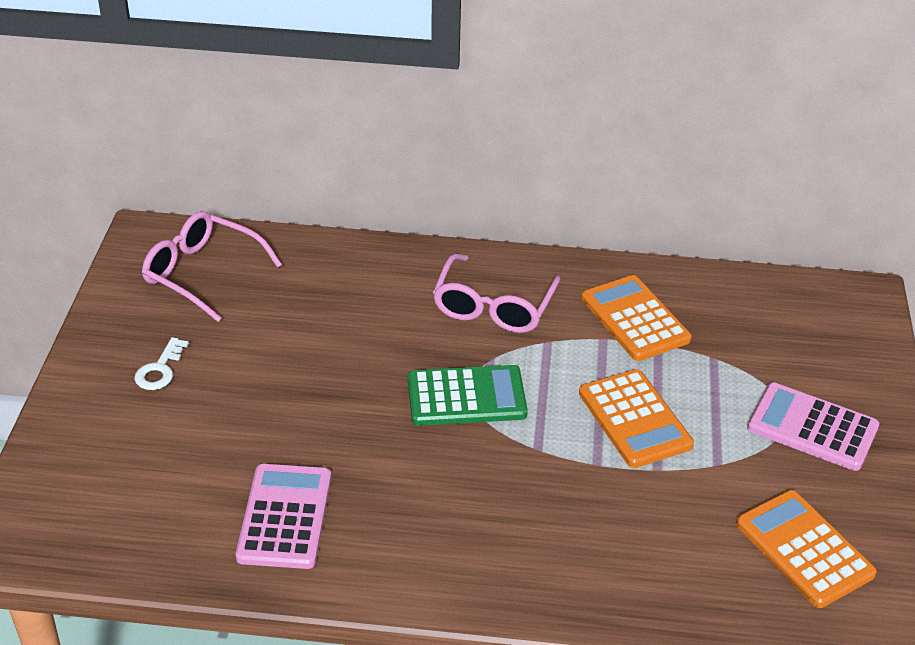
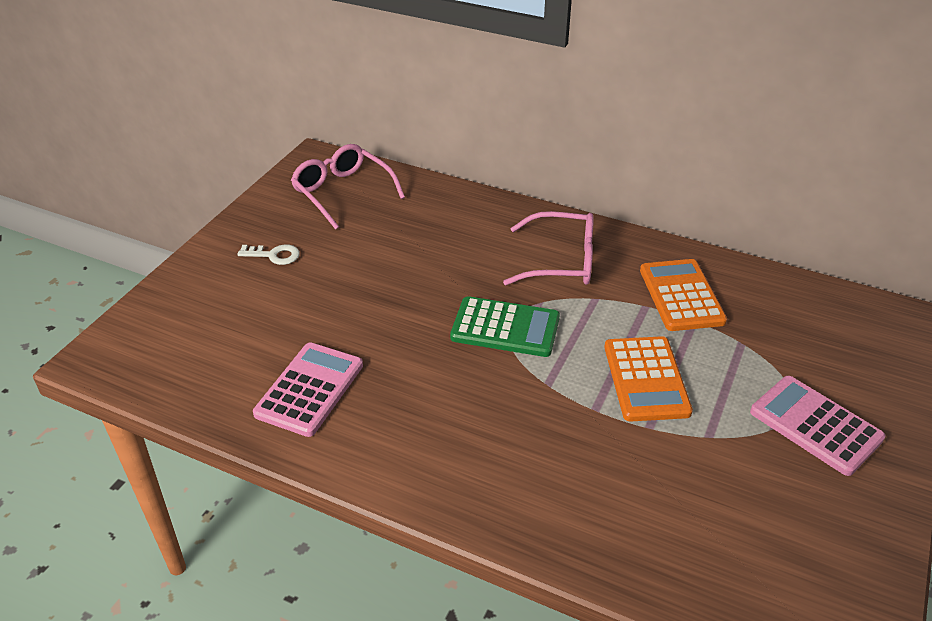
camera: 20 degrees right, 0 degrees up
white key [134,337,189,390] -> white key turned 120 degrees counterclockwise [237,244,300,265]
pink glasses [433,254,561,333] -> pink glasses turned 120 degrees counterclockwise [503,211,594,285]
orange calculator [736,490,877,608] -> none

